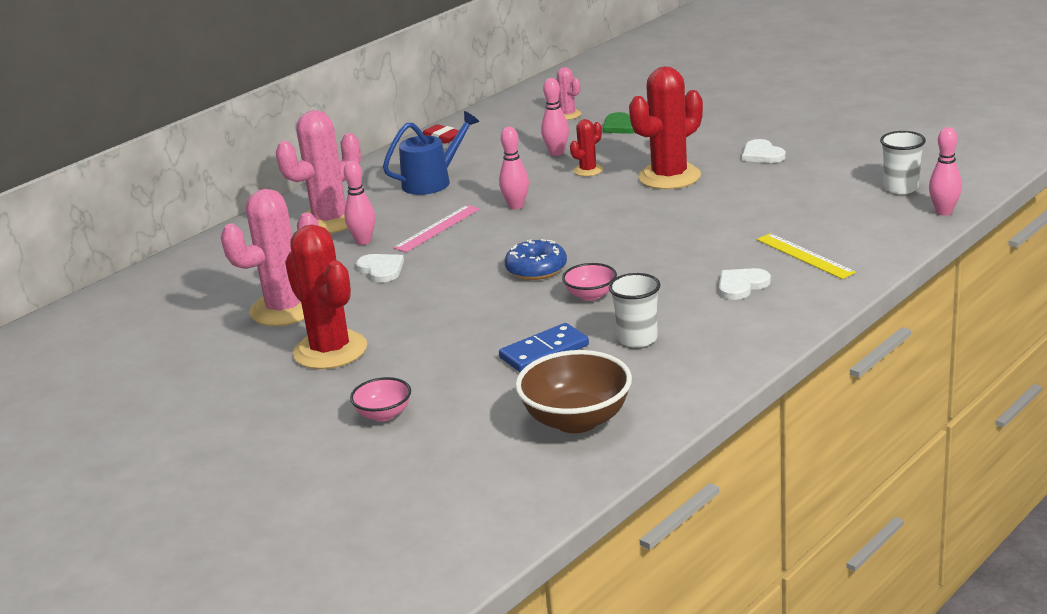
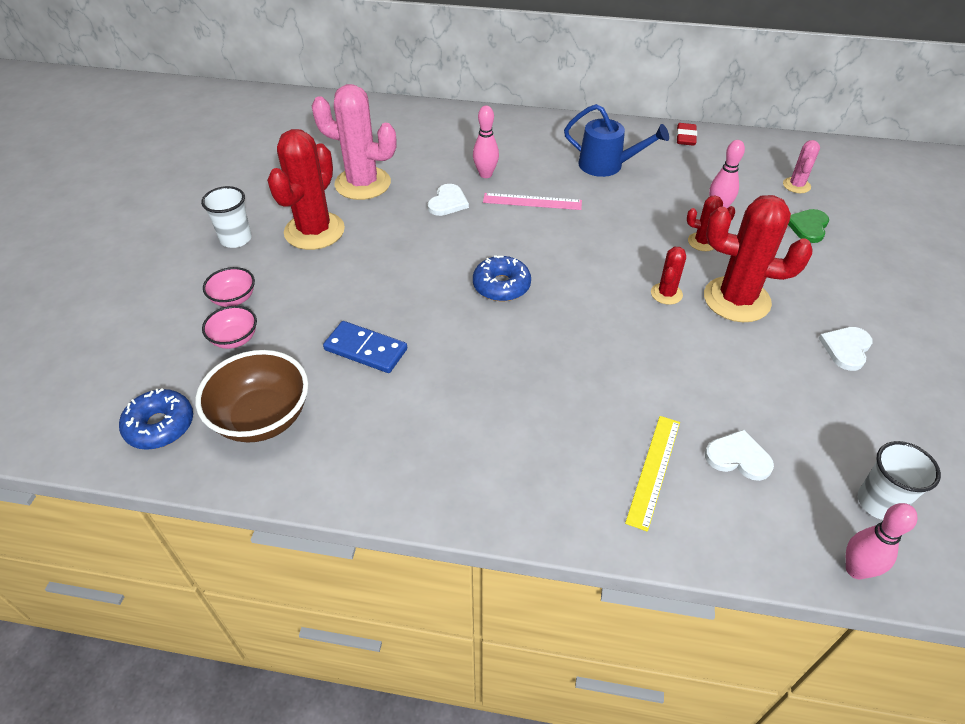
camera: 55 degrees right, 20 degrees up
pink cactus [276,110,361,233] -> none
pink bowling pin [499,127,529,209] -> none
pink bowl [562,263,617,301] -> pink bowl moved to [202,306,257,349]
white cup [609,273,661,348] -> white cup moved to [201,186,252,248]
white heart [719,268,771,300] -> white heart moved to [705,429,774,481]
none -> blue donut [119,388,193,450]
none -> red cactus [651,247,686,305]

